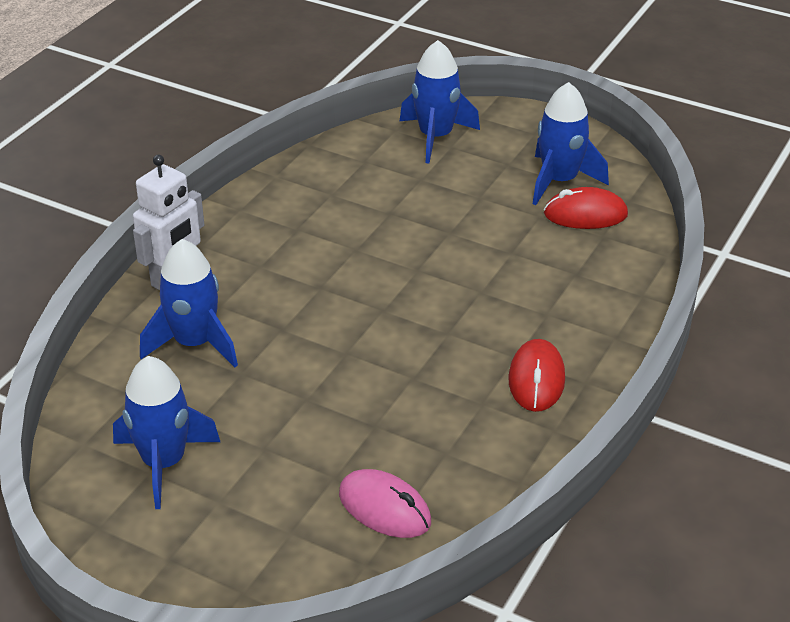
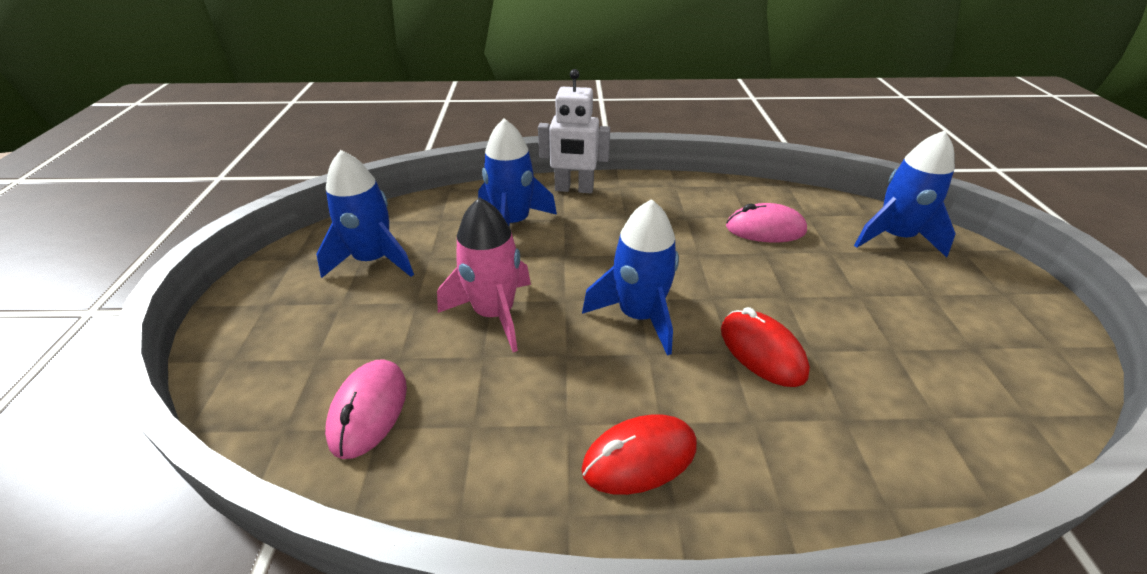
camera: 60 degrees right, 0 degrees up
blue rocket [533,82,609,205] -> blue rocket moved to [582,199,679,356]
red mouse [544,187,628,229] -> red mouse moved to [721,307,810,387]
none -> pink rocket [437,197,531,352]
none -> pink mouse [726,203,807,242]

